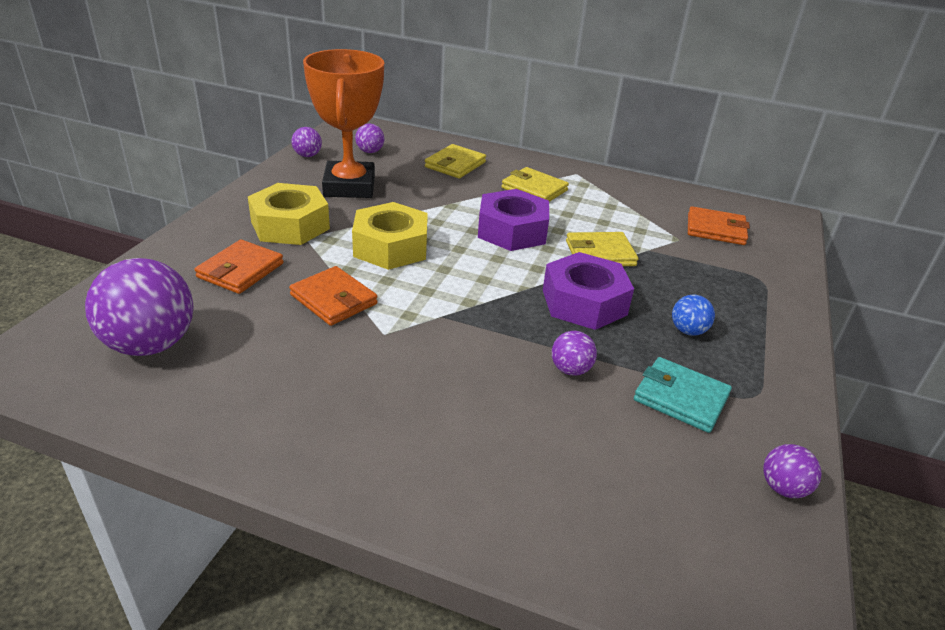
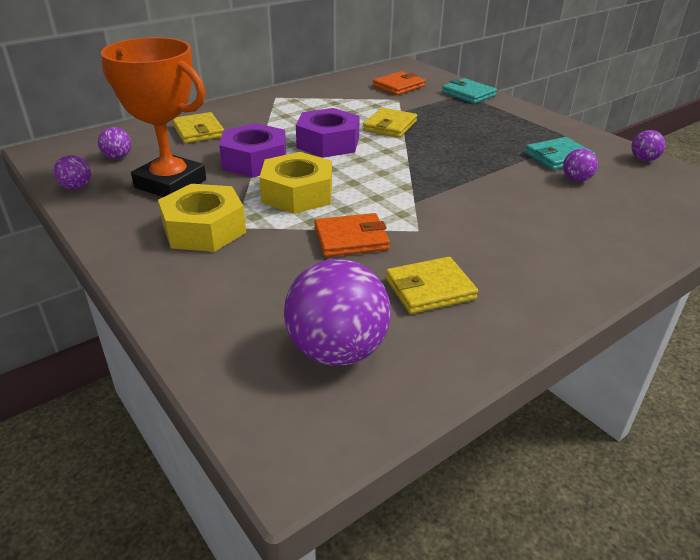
camera: 55 degrees left, 0 degrees up
orange wallet [195,240,284,294] -> none
yellow wallet [501,167,569,202] -> yellow wallet moved to [386,257,478,314]
purple nut [543,252,634,330] -> purple nut moved to [219,123,286,178]
purple ball [552,331,597,376] -> purple ball moved to [563,149,598,182]
blue ball [672,295,715,336] -> none
none -> turquoise wallet [442,78,497,104]

